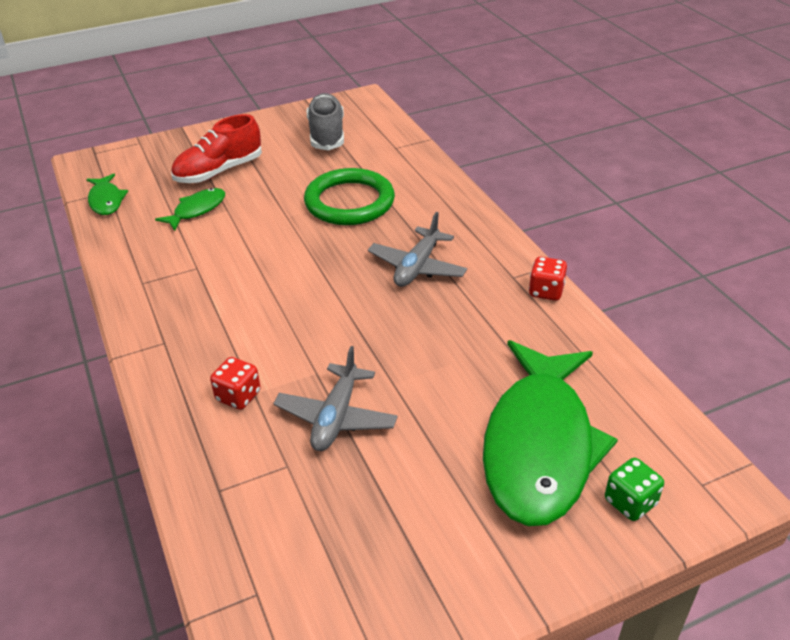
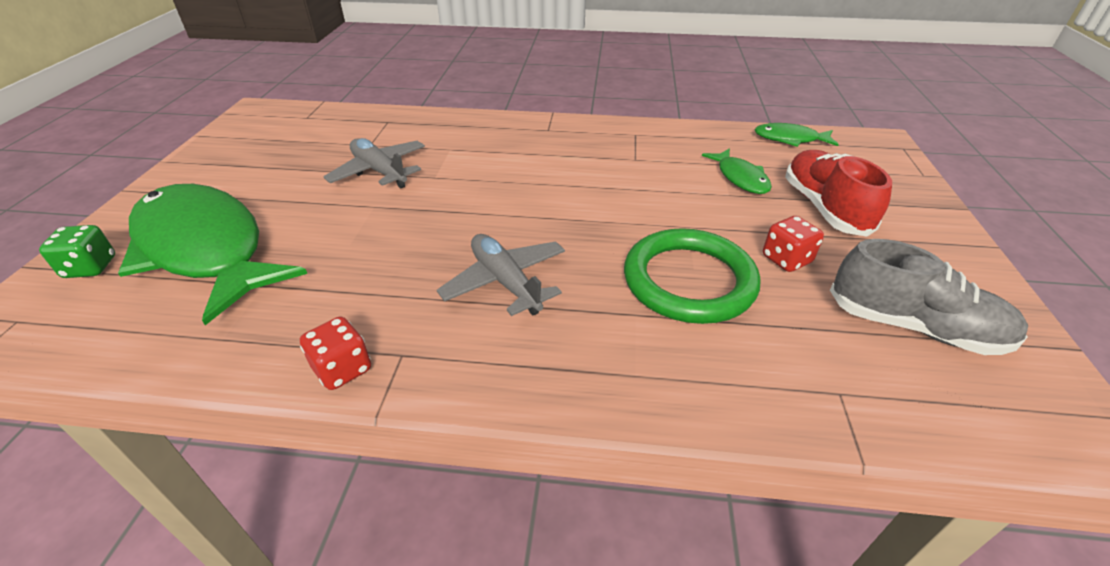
camera: 120 degrees right, 0 degrees up
red dice [210,357,261,410] -> red dice moved to [763,216,824,272]

